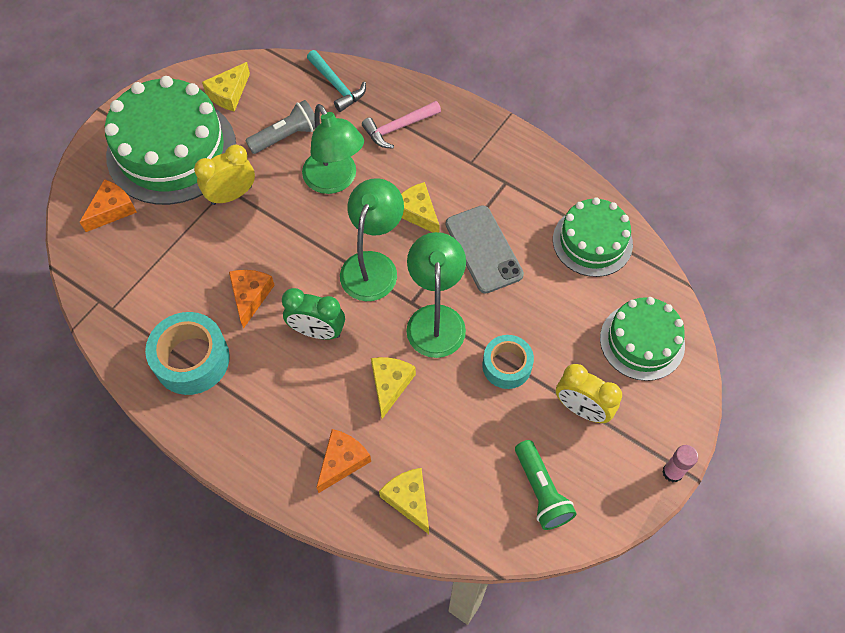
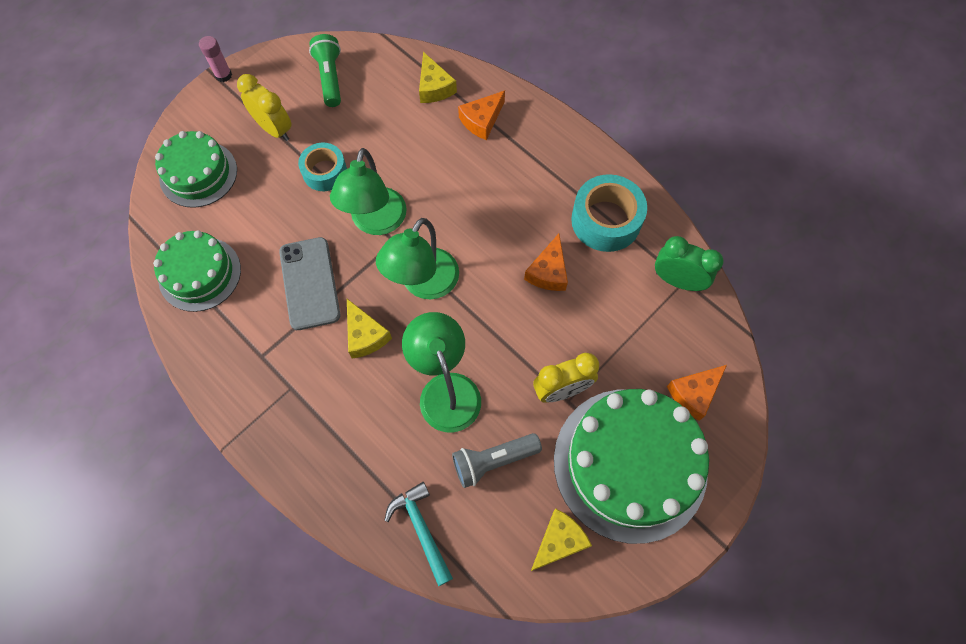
camera: 170 degrees left, 5 degrees up
green clock [282,288,345,340] -> green clock moved to [655,236,724,291]
pink hammer [362,101,441,149] -> none
yellow cheese [371,357,416,419] -> none

